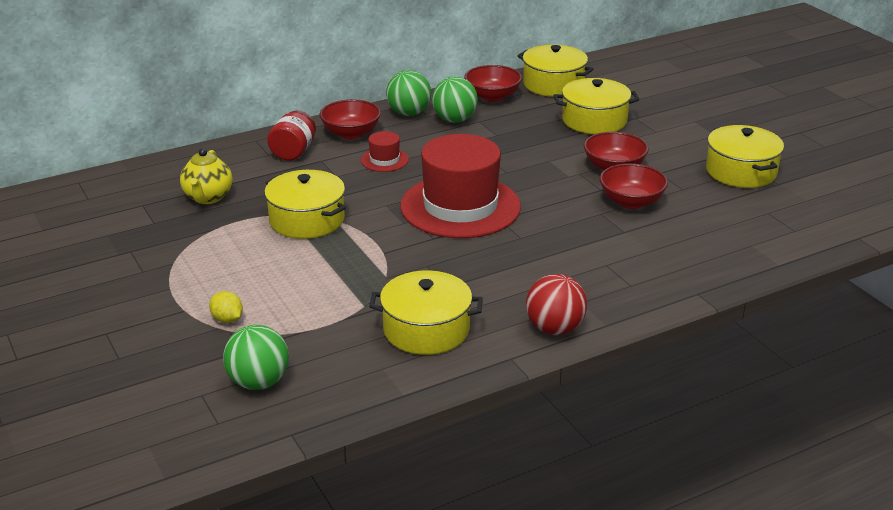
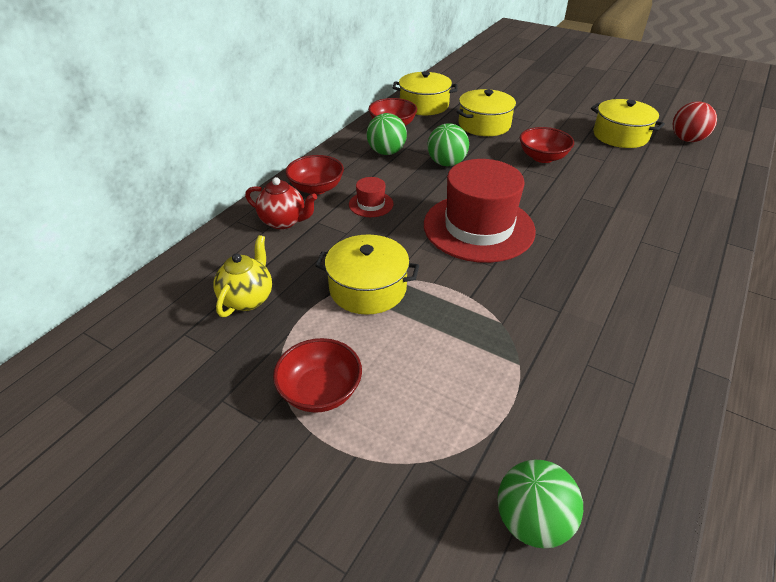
camera: 30 degrees left, 10 degrees up
yellow teapot [180,148,232,204] -> yellow teapot turned 135 degrees counterclockwise [213,235,272,317]
yellow lemon [209,291,243,323] -> none
red jar [267,110,316,161] -> red teapot [245,177,317,229]
yellow pot [369,271,483,355] -> none
green ball [386,70,431,116] -> green ball moved to [427,123,469,166]
red ball [526,274,587,335] -> red ball moved to [672,102,717,142]
red bowl [600,163,668,209] -> red bowl moved to [273,338,362,413]

